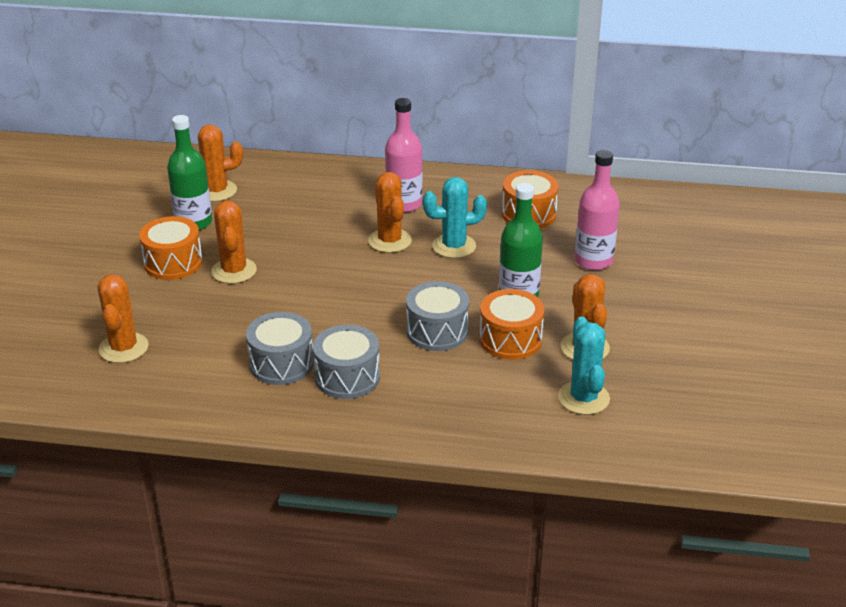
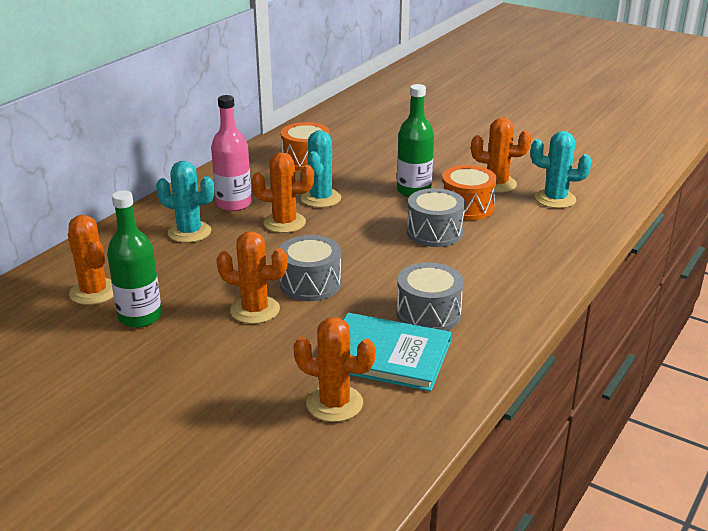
camera: 65 degrees left, 5 degrees down
orange drum [139,216,203,280] -> none
orange cactus [191,125,243,202] -> orange cactus turned 45 degrees counterclockwise [68,215,114,305]
grey drum [313,325,380,399] -> grey drum moved to [280,235,341,301]
pink bottle [575,150,620,270] -> none
none -> turquoise cactus [156,161,214,243]
none -> turquoise book [344,313,451,391]

